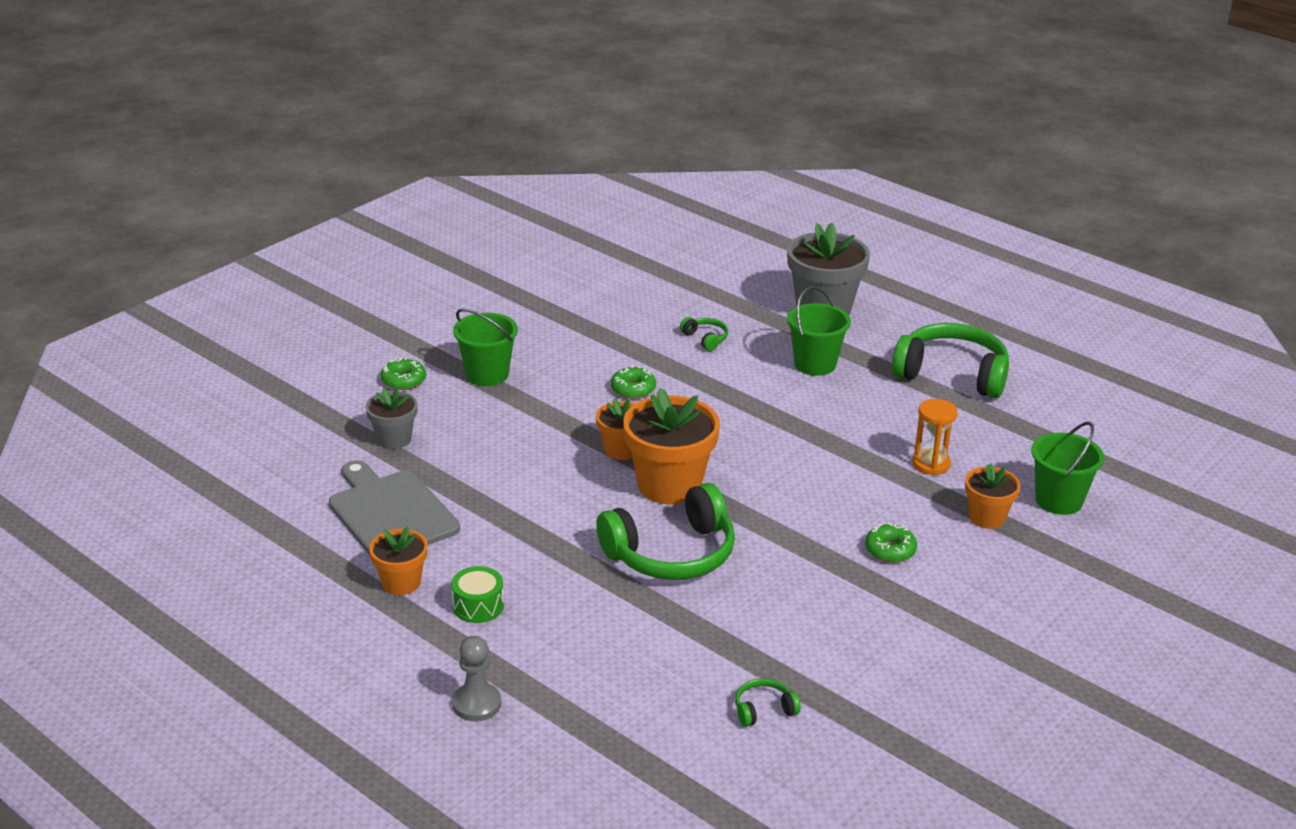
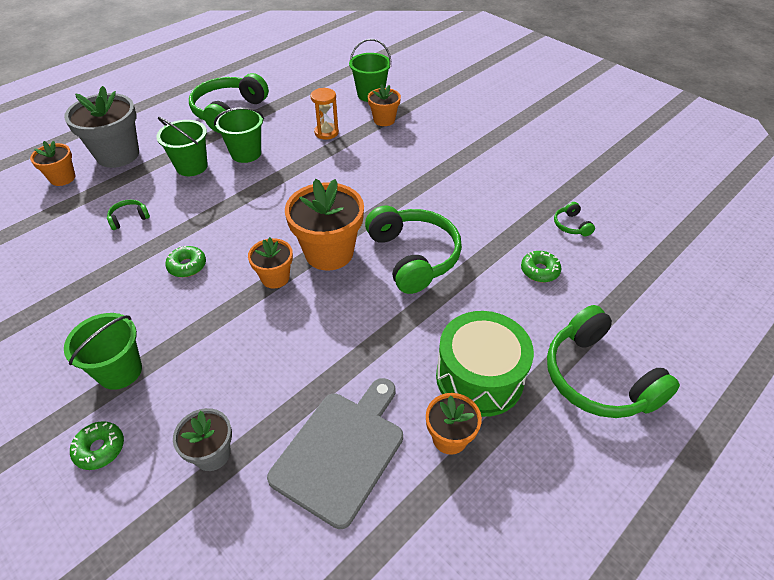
camera: 85 degrees left, 15 degrees up
grey cutting board [329,460,460,555] -> grey cutting board turned 150 degrees clockwise [267,378,403,529]
green drum [451,566,504,623] -> green drum [436,311,534,417], size x2.03
grey pawn [452,636,501,721] -> green headphones [547,305,680,418]
green donut [865,523,917,563] -> green donut moved to [521,251,561,282]
none -> orange flower pot [30,141,75,186]
none -> green bucket [214,107,264,163]

